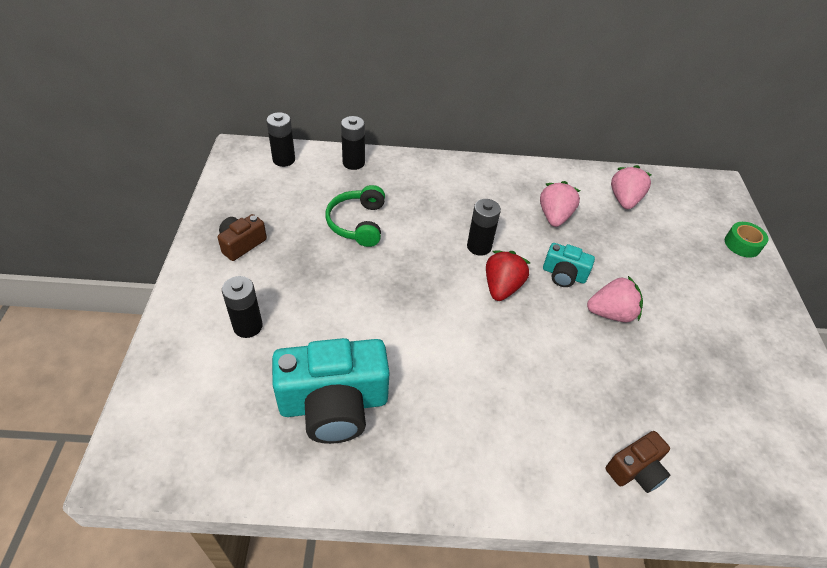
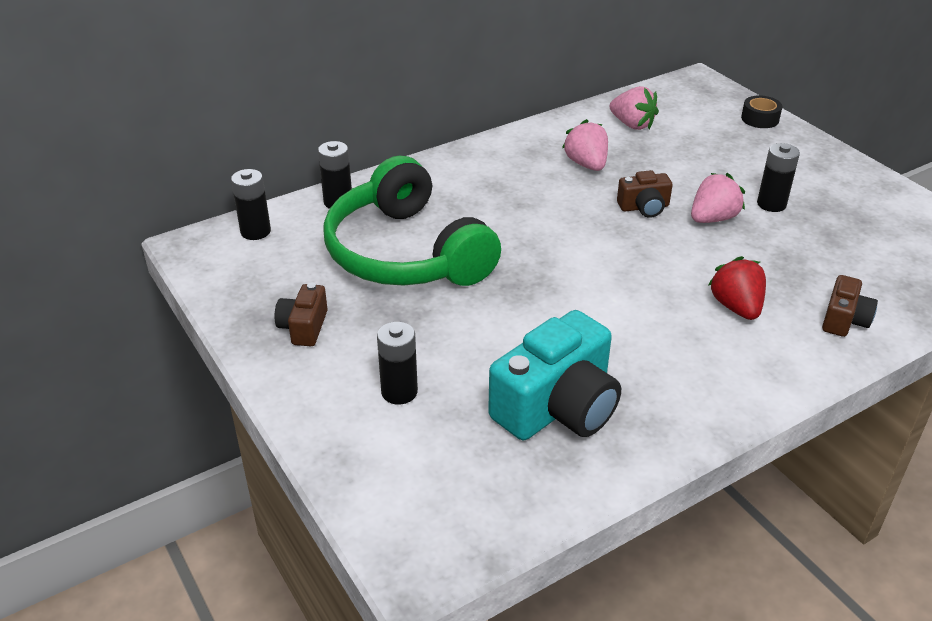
camera: 30 degrees left, 10 degrees down
green headphones [326,185,385,247] -> green headphones [323,156,501,286], size x2.00
black battery [467,199,501,256] -> black battery moved to [757,143,800,212]
red strawberry [486,250,530,301] -> red strawberry moved to [708,256,766,320]
turquoise camera [543,243,595,287] -> brown camera [617,170,672,218]
pink strawberry [611,165,652,209] -> pink strawberry turned 150 degrees clockwise [610,86,659,130]
green tape [725,222,768,258] -> black tape [741,96,782,128]

